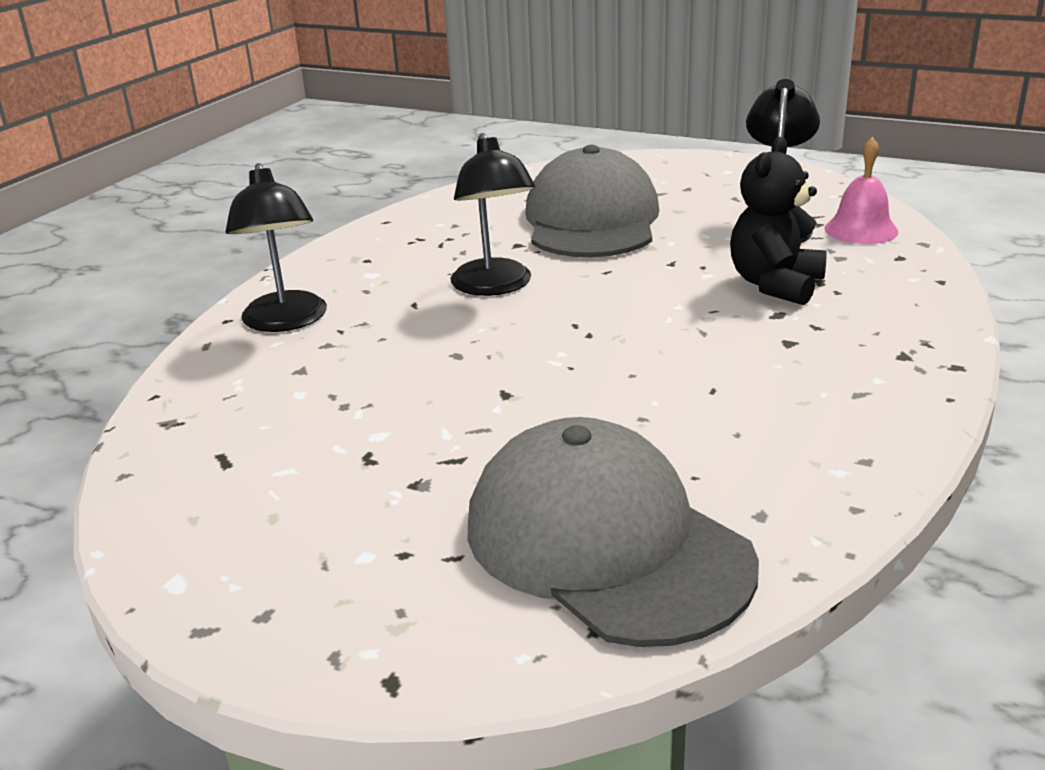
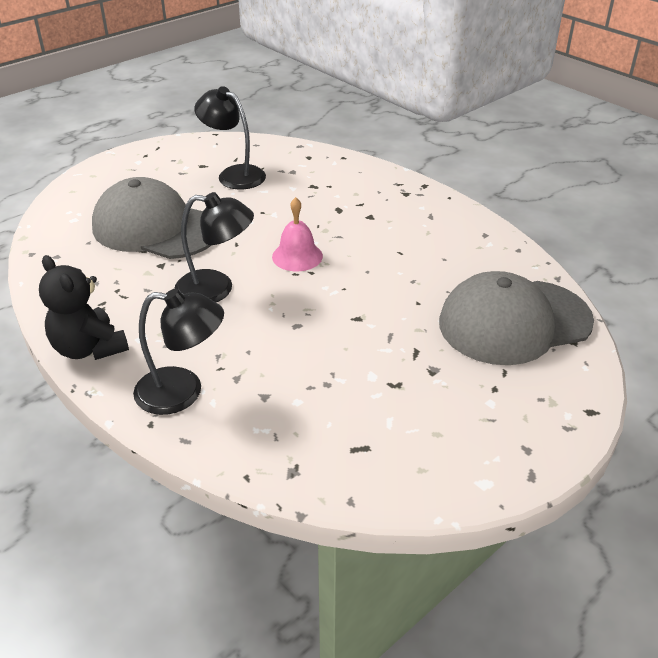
camera: 70 degrees left, 10 degrees up
black teddy bear [730,137,827,305] -> black teddy bear moved to [39,255,129,360]
pink bell [824,137,898,244] -> pink bell moved to [272,197,323,271]

